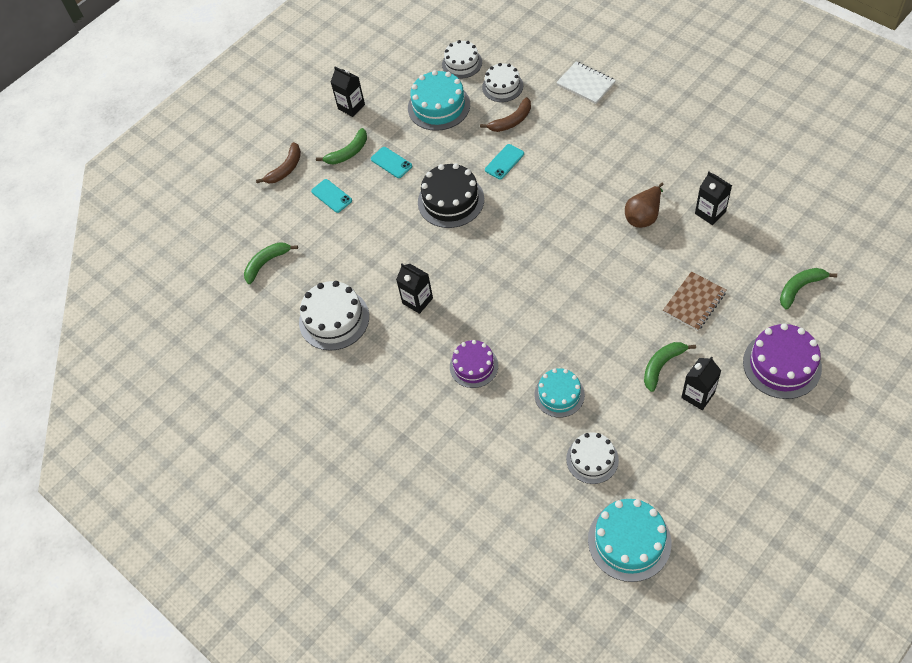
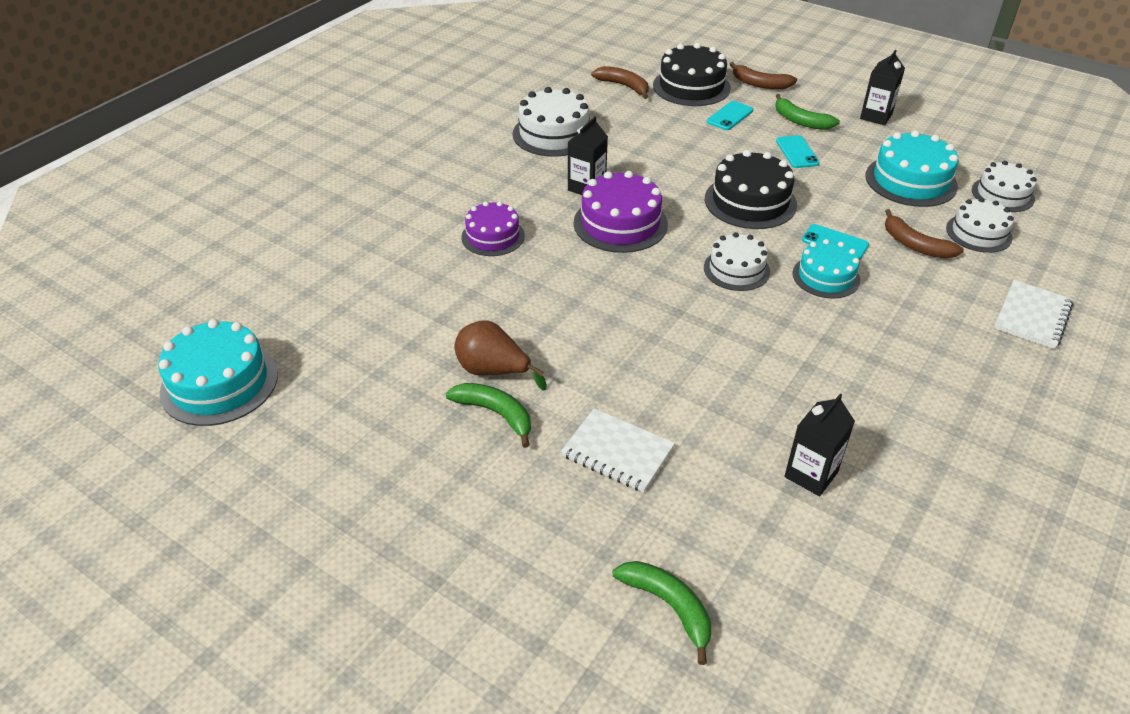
camera: 75 degrees right, 15 degrees down
green banana [244,242,298,284] -> brown banana [591,66,649,99]
turquoise phone [371,147,412,178] -> turquoise phone turned 45 degrees counterclockwise [776,135,820,168]
turquoise cake [534,368,585,417] -> turquoise cake moved to [792,239,861,299]
white cake [566,432,619,484] -> white cake moved to [704,232,770,291]
brown pear [625,182,664,228] -> brown pear moved to [454,320,547,390]
brown notebook [663,271,726,331] -> white notebook [561,408,675,493]
black carton [681,357,721,410] -> none
purple cake [743,323,822,399] -> purple cake moved to [573,171,668,253]
none -> black cake [653,43,731,106]

